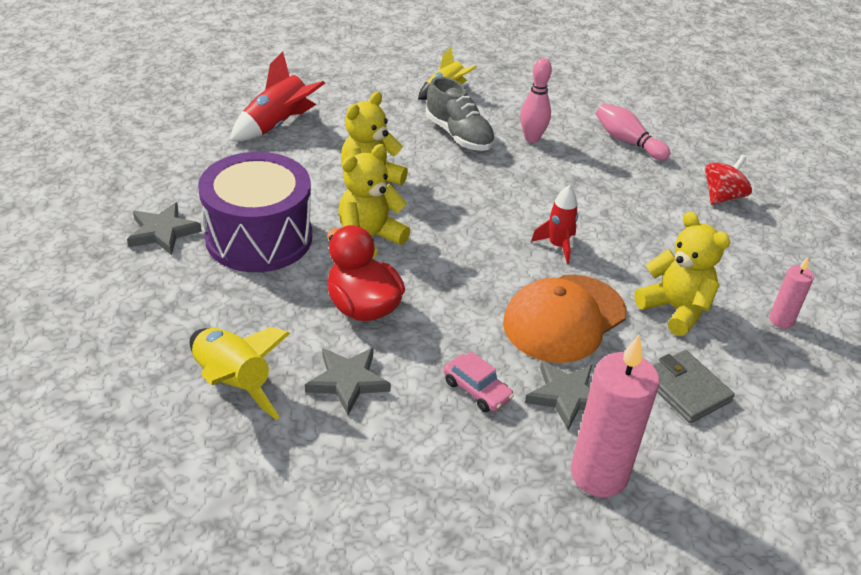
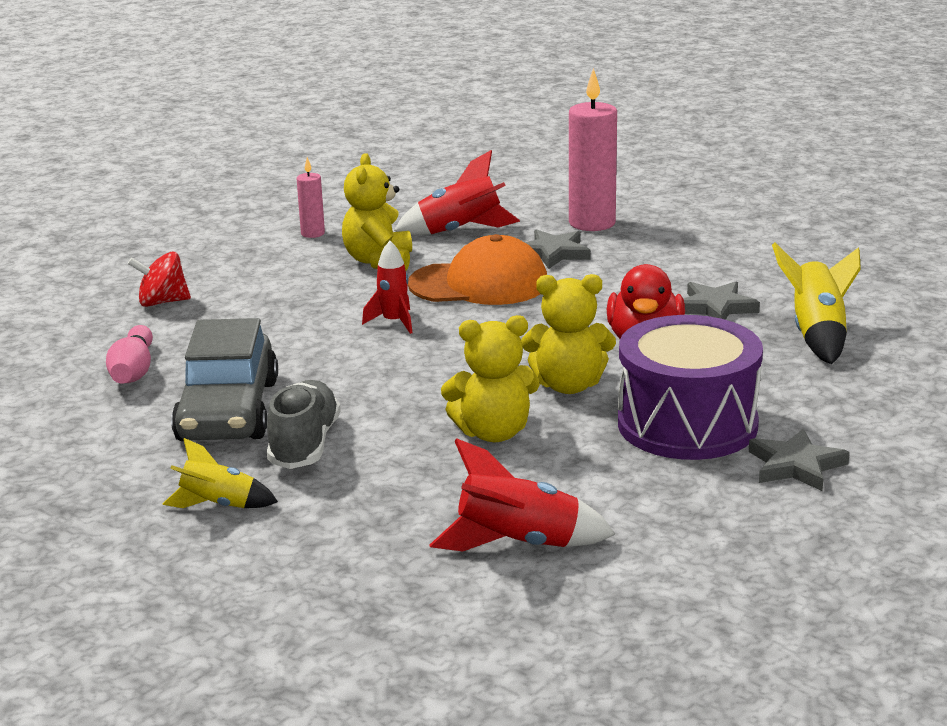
camera: 135 degrees left, 15 degrees down
pink car [443,351,514,412] -> none
pink bowling pin [520,58,552,143] -> grey car [171,318,278,441]
grey wallet [653,350,735,423] -> red rocket [394,150,520,235]

